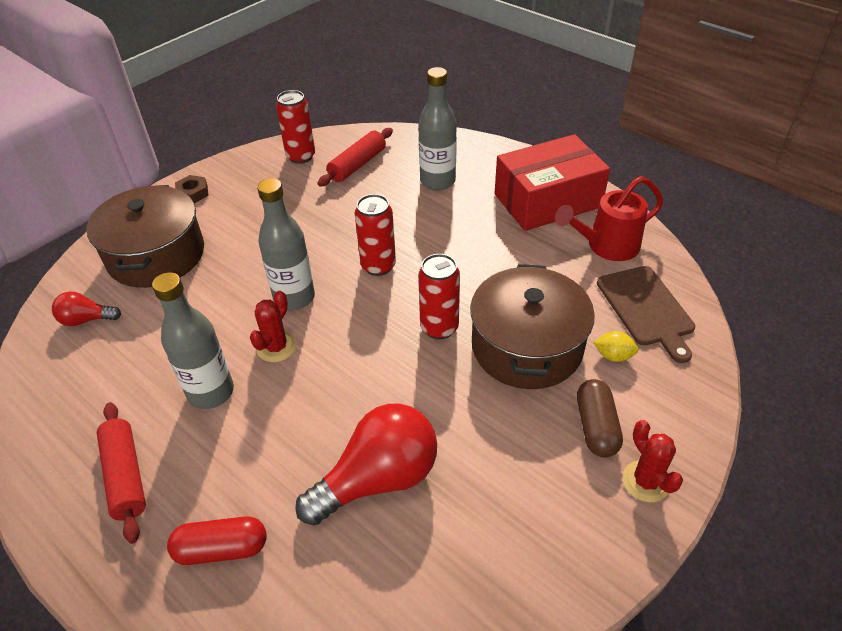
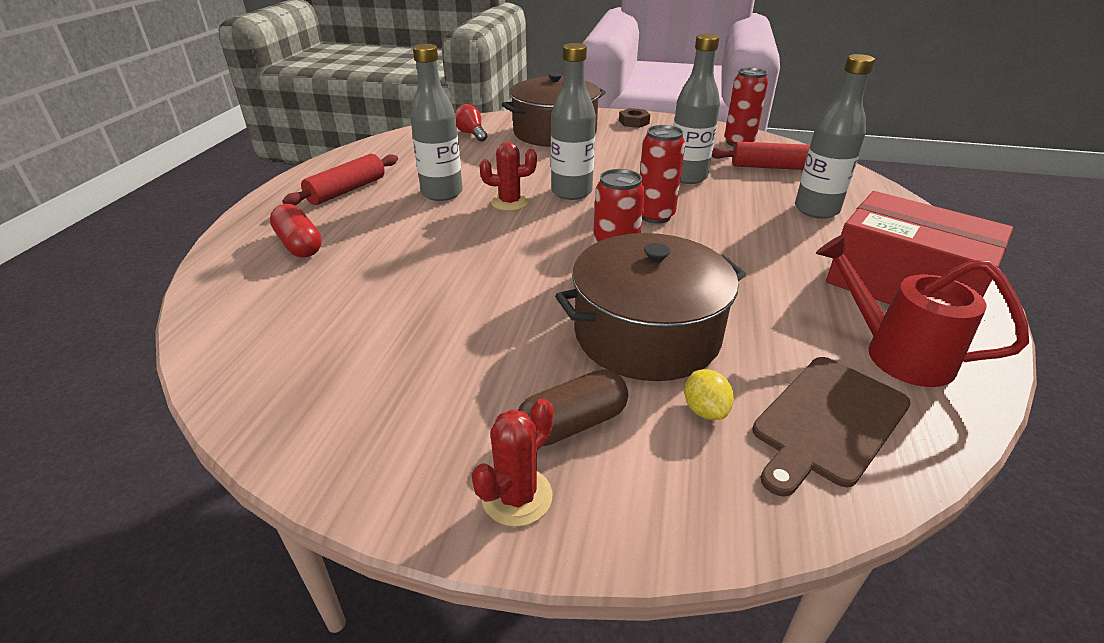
camera: 60 degrees right, 10 degrees down
red light bulb [295,403,437,525] -> none
none -> grey bottle [674,34,720,184]

